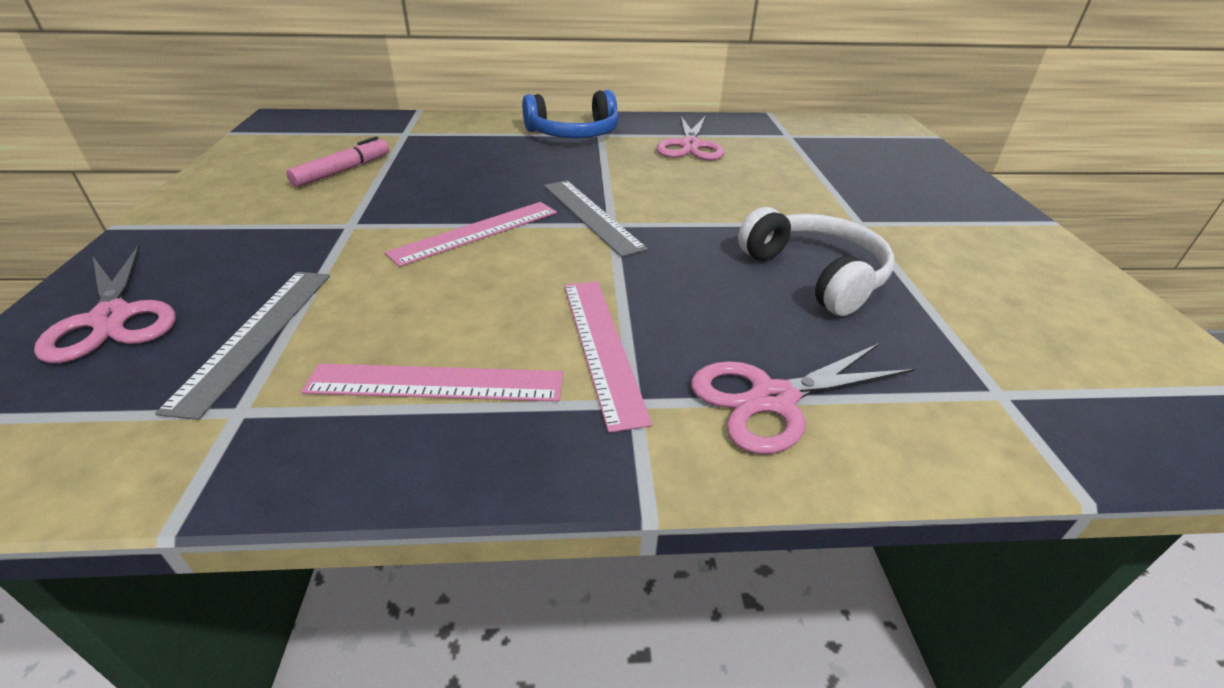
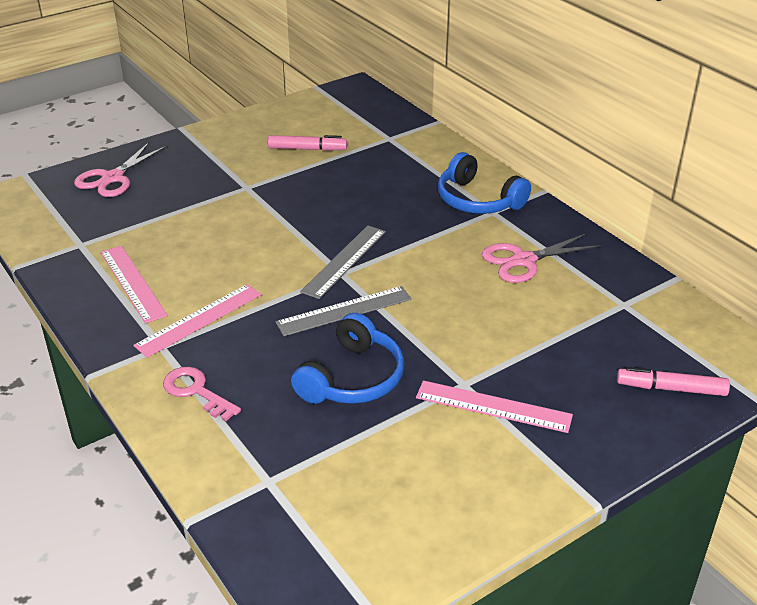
camera: 60 degrees right, 0 degrees up
grey ruler [155,272,330,420] -> grey ruler moved to [275,286,412,336]
pink ruler [385,202,557,267] -> pink ruler moved to [416,380,573,433]
pink scissors [691,343,915,454] -> pink key [163,367,241,421]
white headphones [738,207,894,316] -> blue headphones [291,313,404,404]
none -> pink marker [617,367,730,396]

